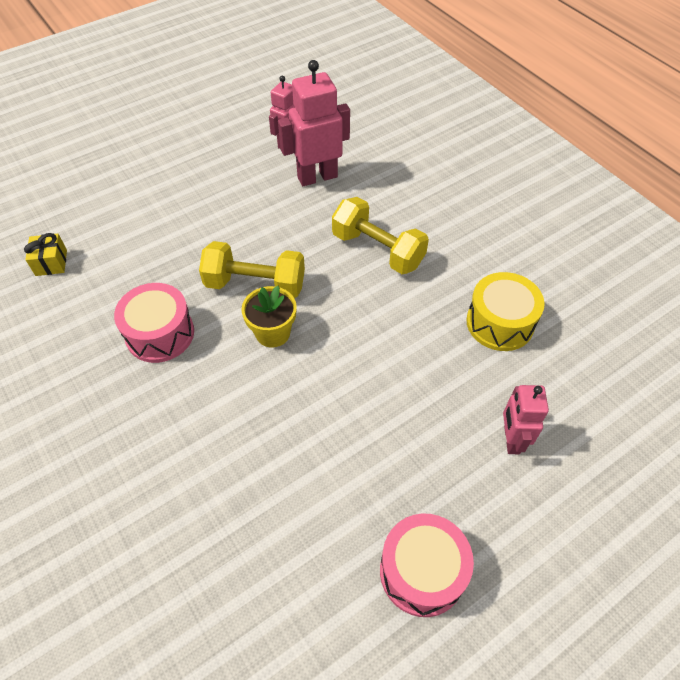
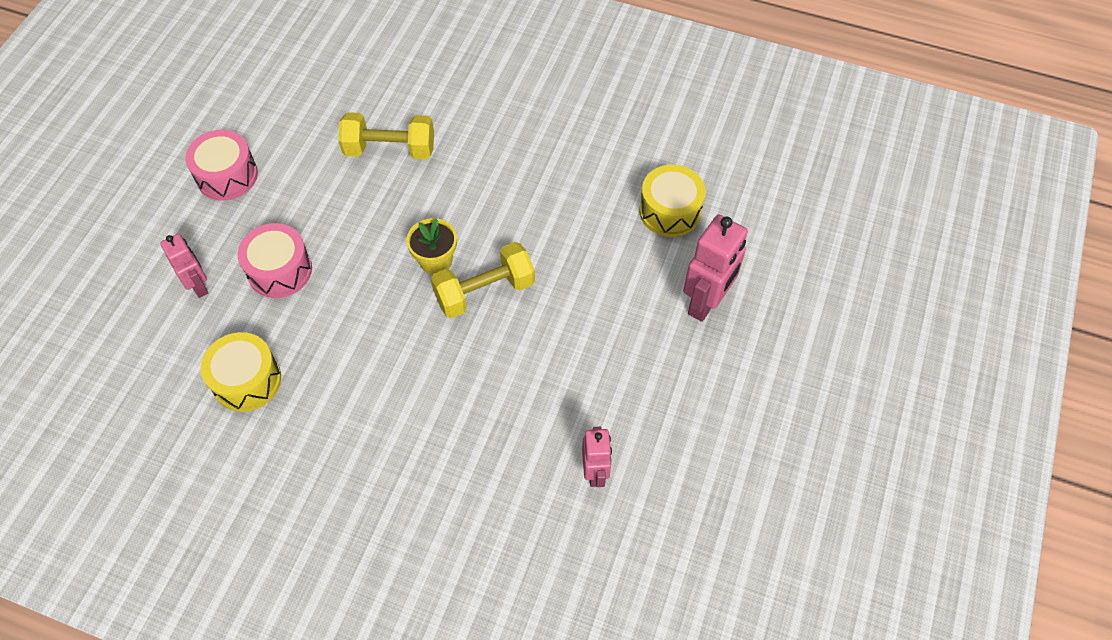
camera: 145 degrees right, 5 degrees up
yellow gift [24,233,67,276] -> yellow drum [639,165,706,237]
pink drum [114,283,194,363] -> pink drum moved to [237,223,312,298]
pink robot [278,60,350,186] -> pink robot moved to [683,215,748,322]
yellow dumbbell [332,197,429,274] -> yellow dumbbell moved to [338,112,434,160]

